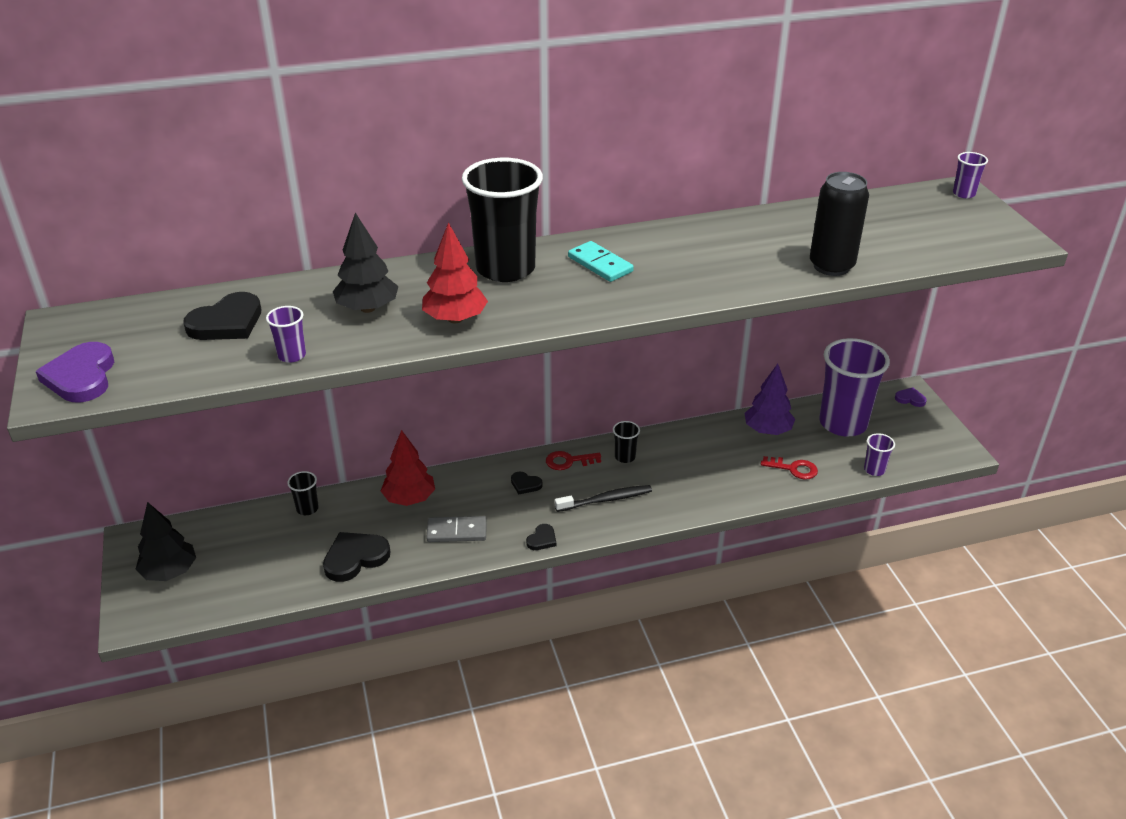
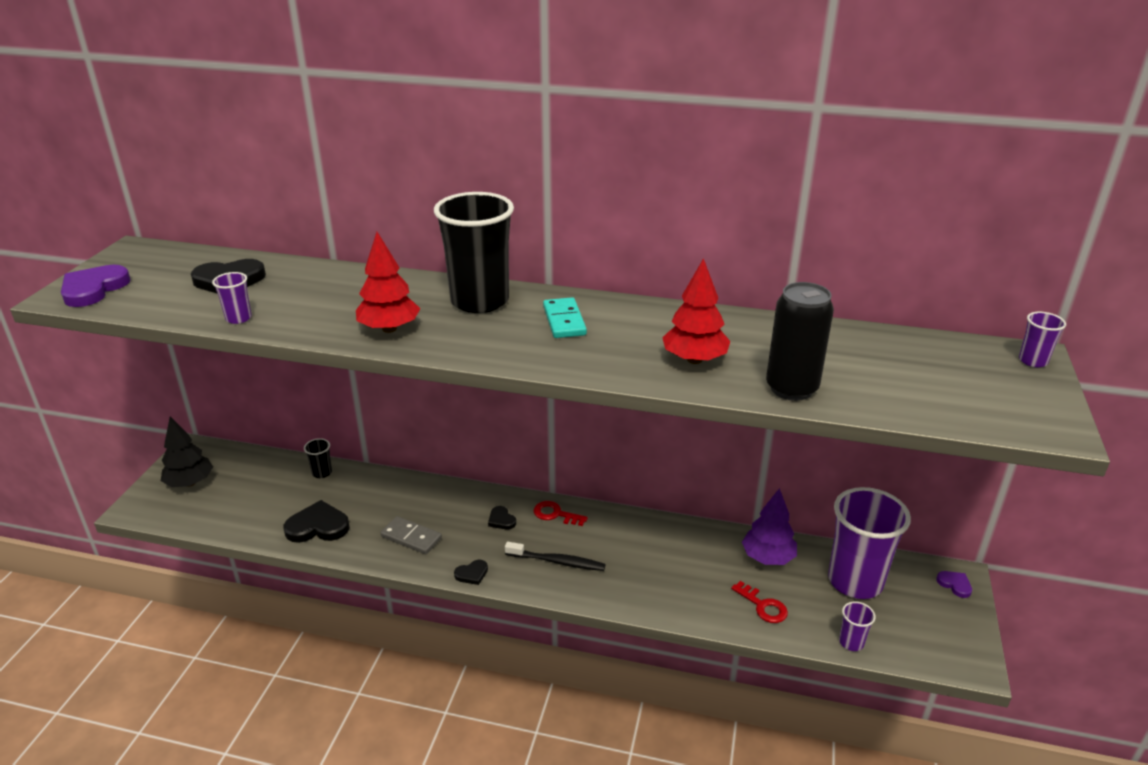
camera: 30 degrees right, 5 degrees down
black tree [333,213,399,313] -> none
red tree [381,430,435,506] -> red tree moved to [662,258,730,364]
black cup [613,421,640,463] -> none

